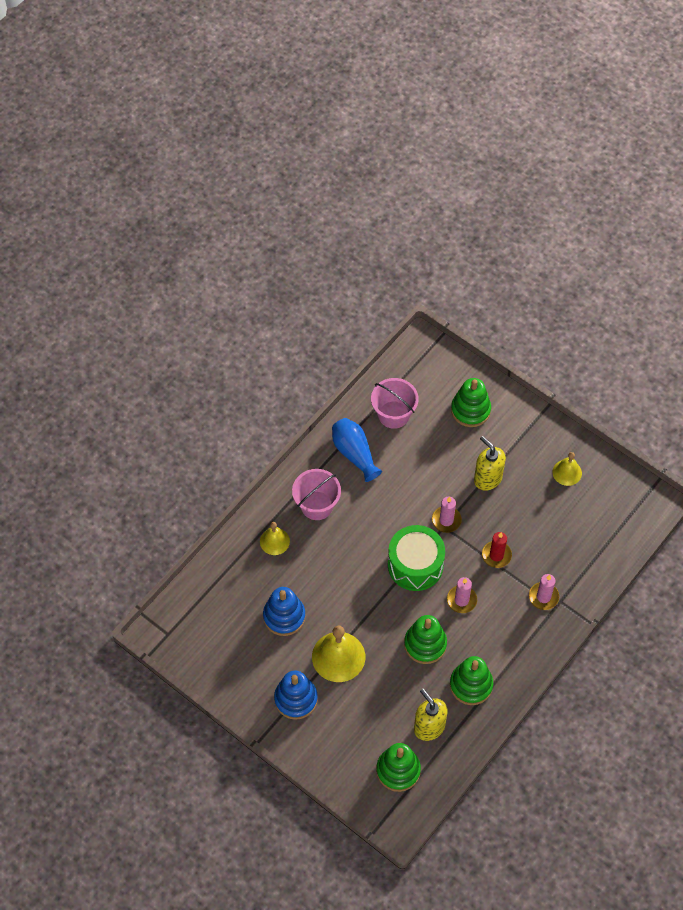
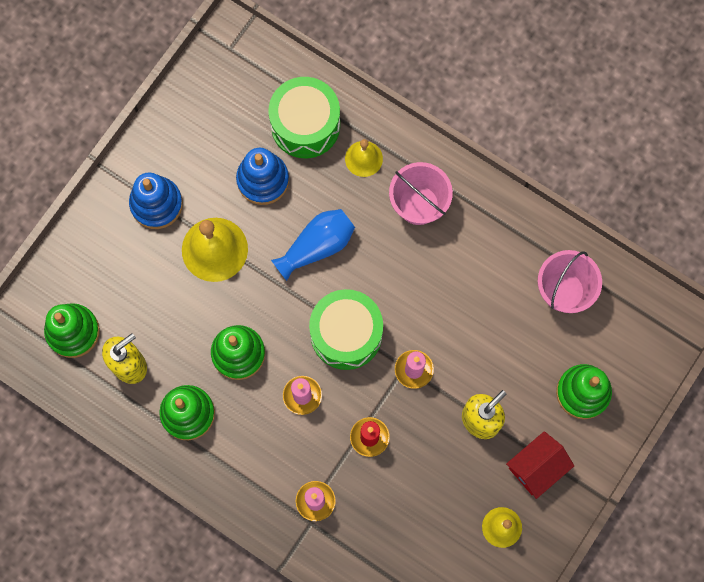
camera: 85 degrees right, 15 degrees up
blue vase [332,418,382,482] -> blue vase moved to [271,209,355,281]
none -> green drum [269,77,340,158]
none -> red house [506,431,574,499]

